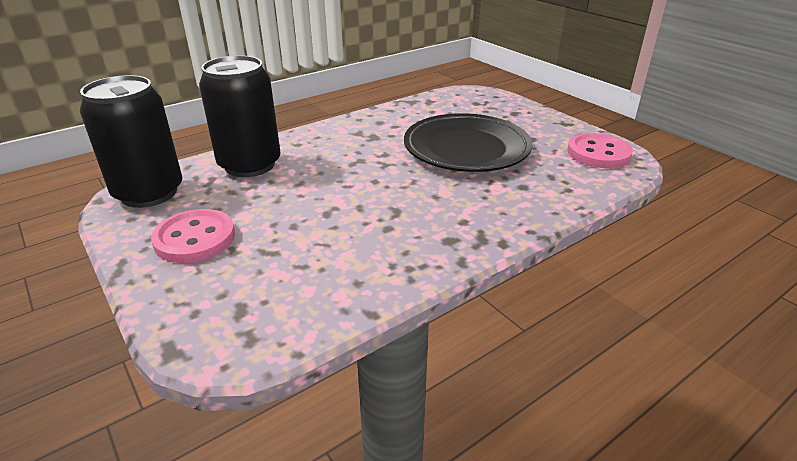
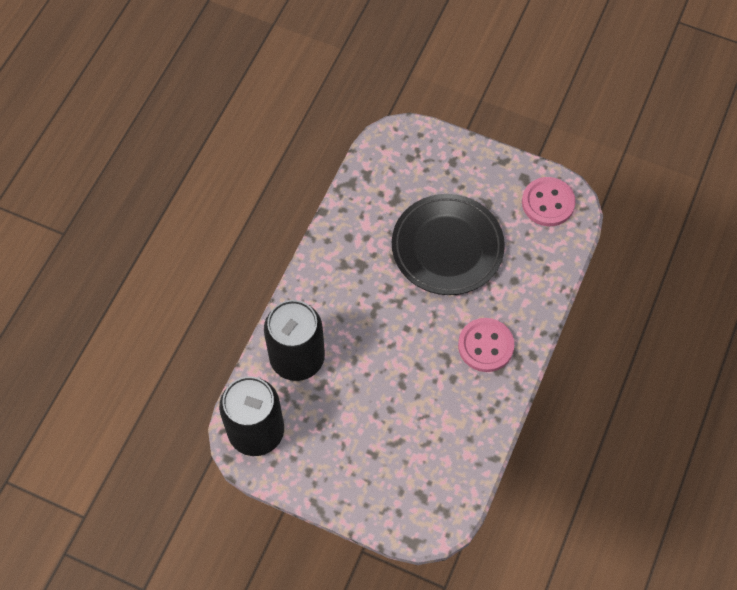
camera: 30 degrees left, 30 degrees up
pink button [151,209,235,263] -> pink button moved to [458,318,514,372]

